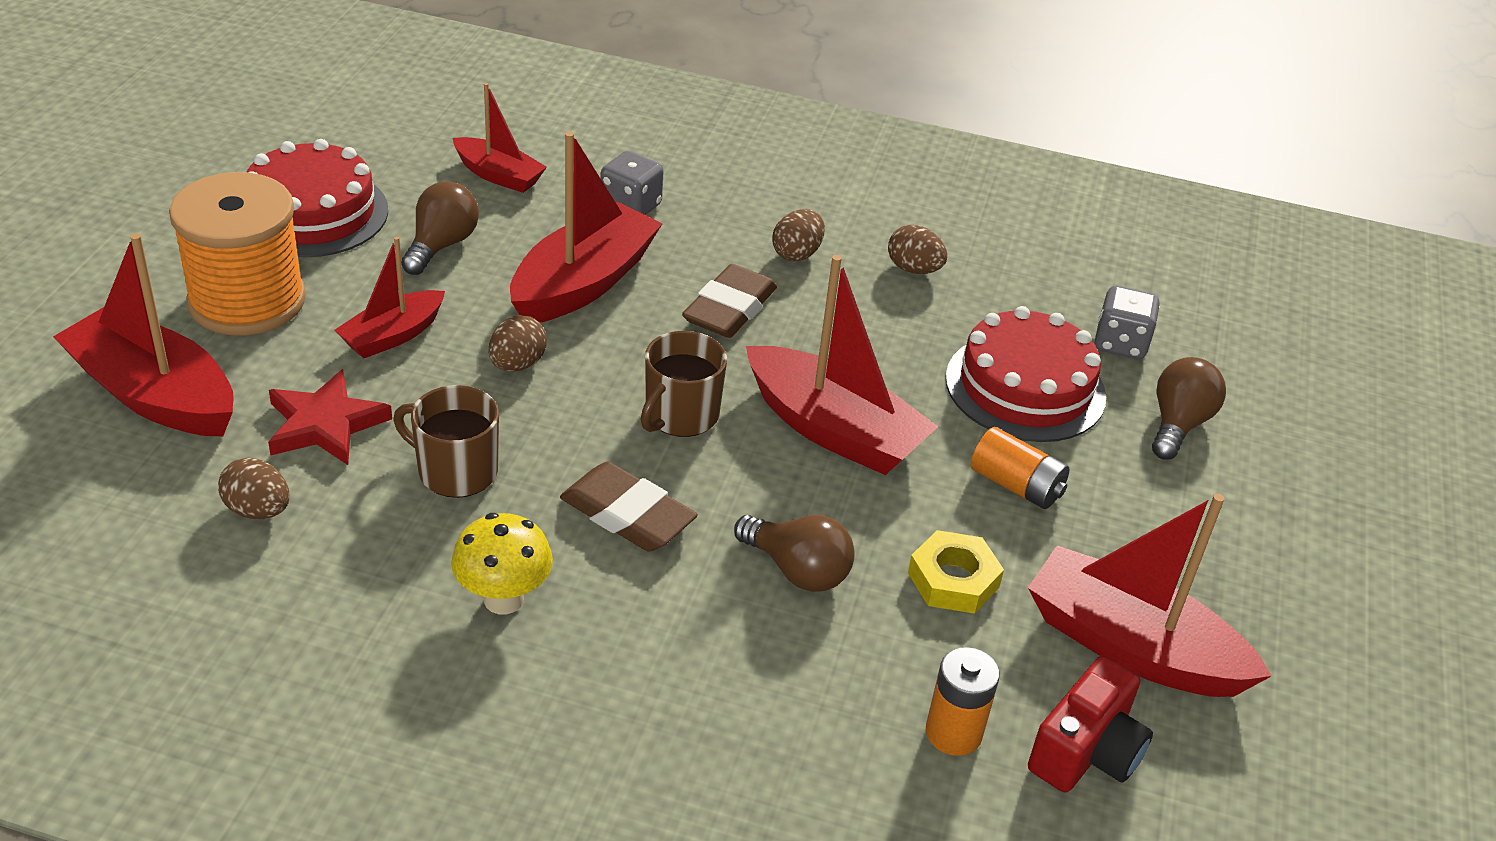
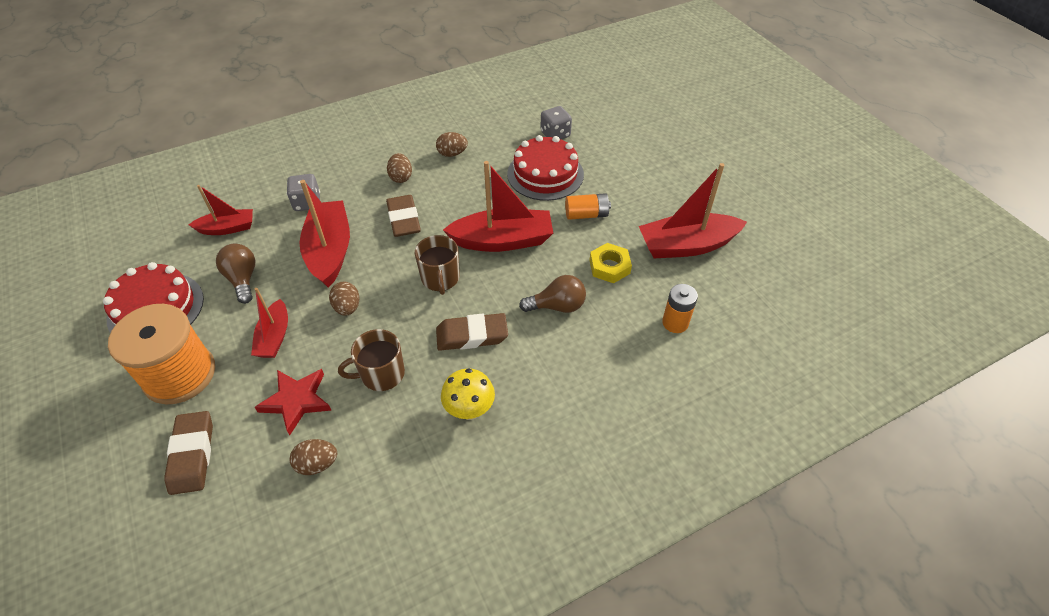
camera: 40 degrees left, 10 degrees up
red boat [53,233,234,436] -> brown eraser [164,411,213,495]
red camera [1028,655,1153,792] -> none
brown light bulb [1152,357,1226,460] -> none

